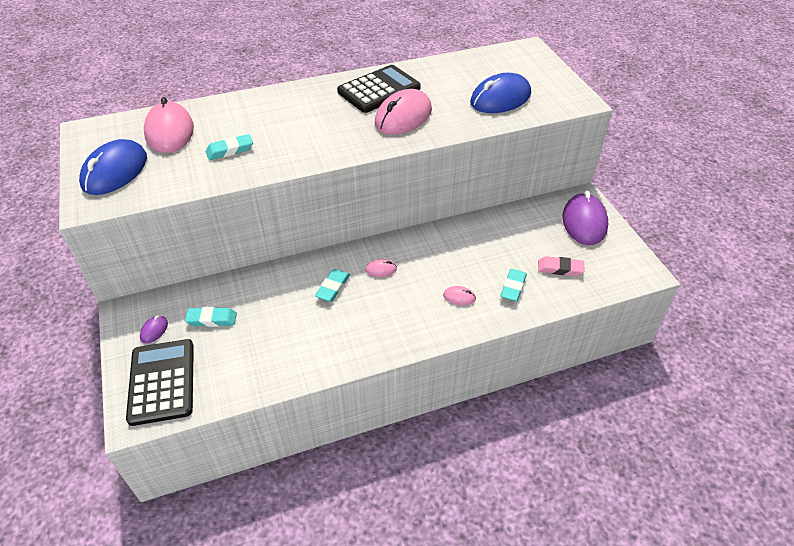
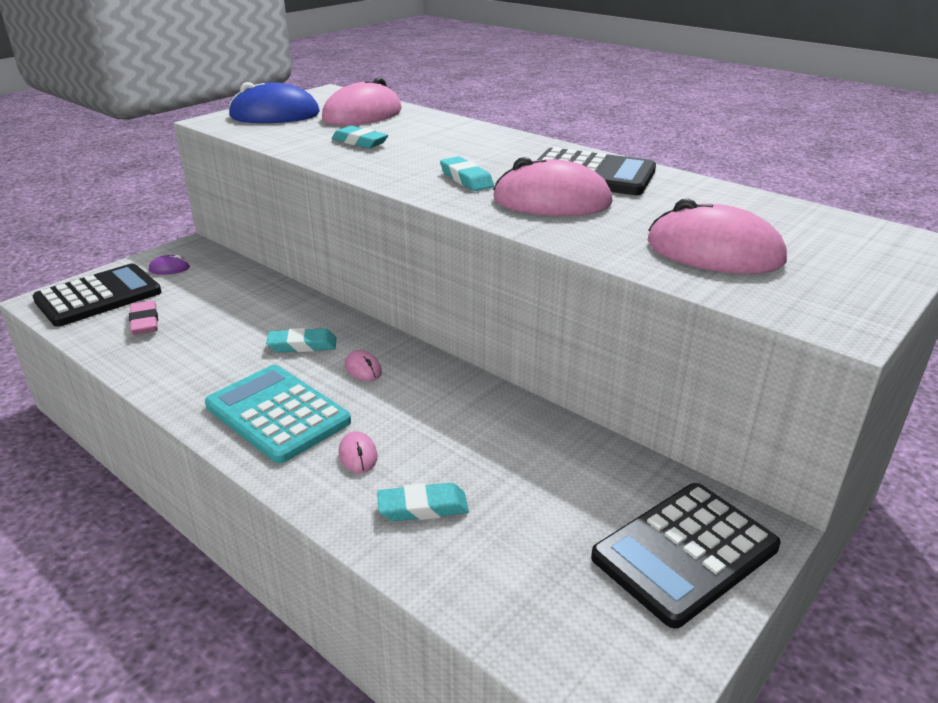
camera: 60 degrees right, 15 degrees down
turquoise eraser [185,307,237,327] -> turquoise eraser moved to [440,156,494,191]
blue mouse [470,73,531,113] -> pink mouse [647,199,787,274]
pink eraser [538,256,585,276] -> pink eraser moved to [129,301,158,335]
purple mouse [563,191,608,245] -> black calculator [591,483,781,628]
none -> turquoise calculator [205,365,351,463]

